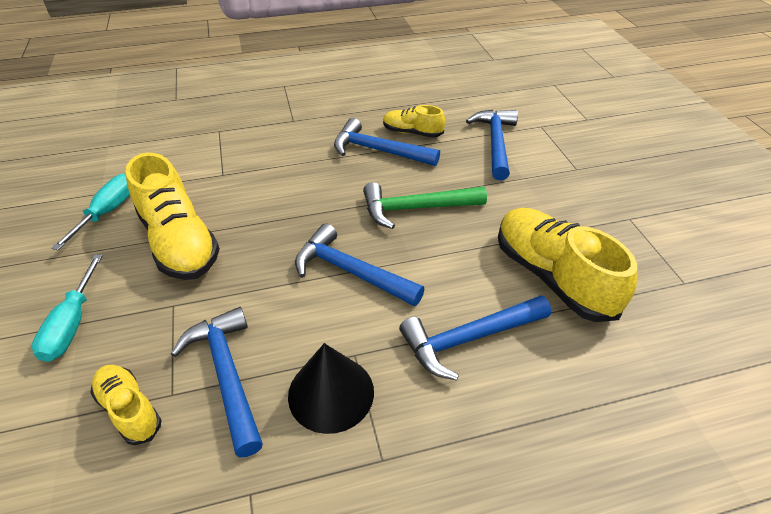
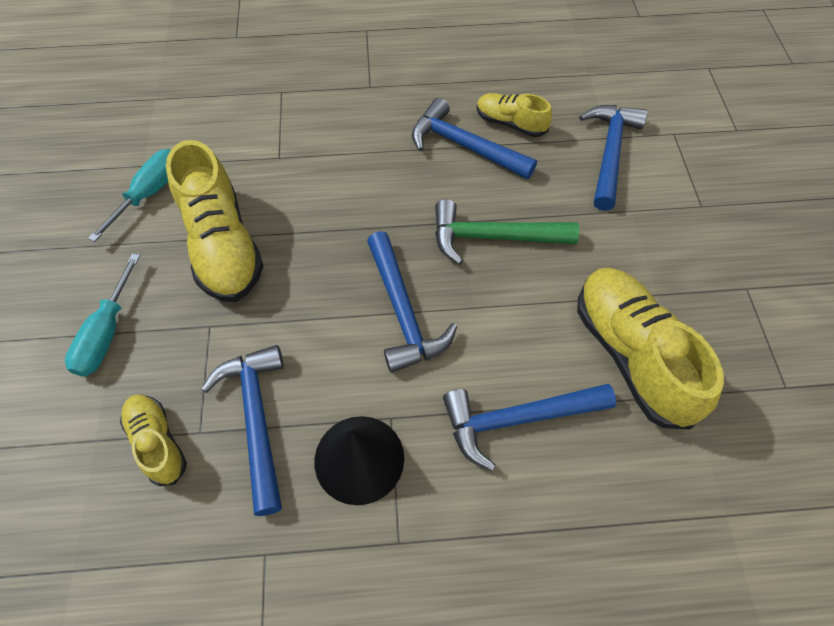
camera: 10 degrees right, 15 degrees up
blue hammer [295,223,425,306] -> blue hammer turned 150 degrees counterclockwise [367,231,457,373]

